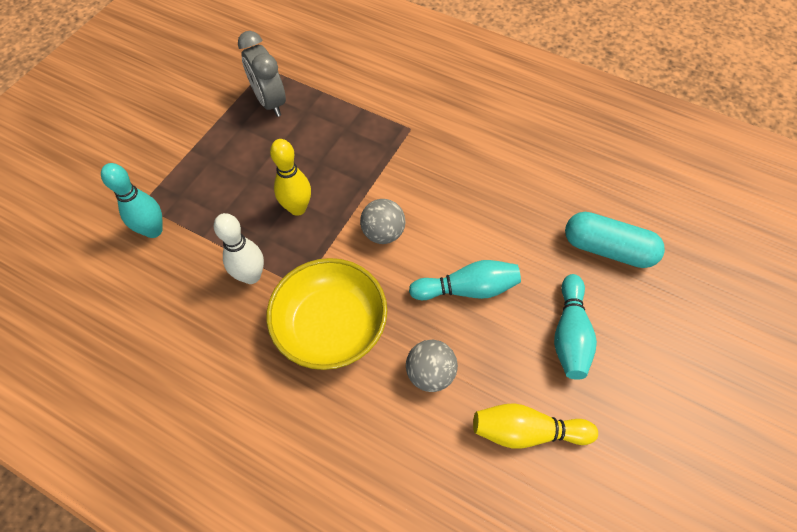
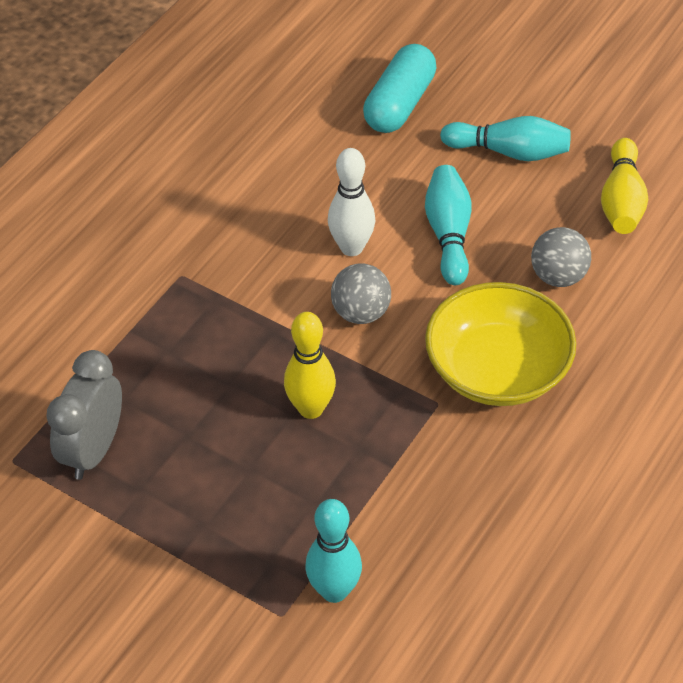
camera: 85 degrees left, 10 degrees down
white bowling pin [214,213,264,284] -> white bowling pin moved to [328,148,375,256]
grey clock [238,31,286,117] -> grey clock turned 135 degrees clockwise [46,350,122,480]

